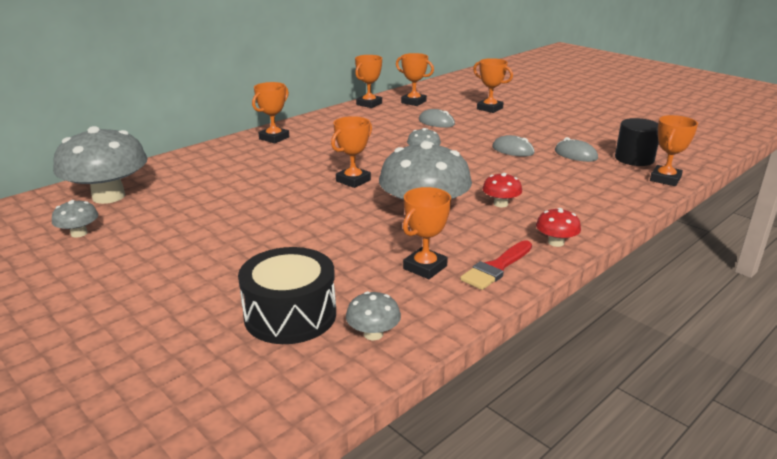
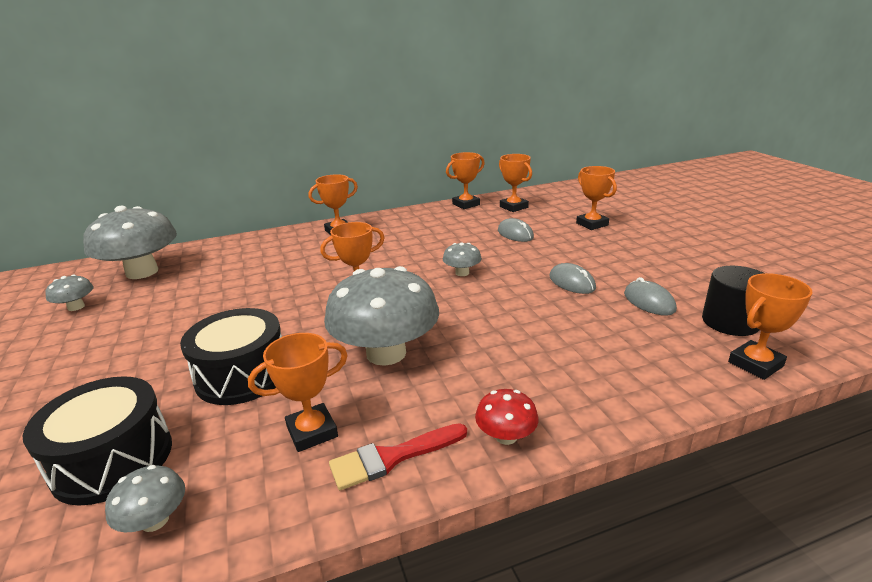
camera: 25 degrees right, 0 degrees up
red mushroom [482,173,522,207] -> none
none -> black drum [180,308,282,405]

